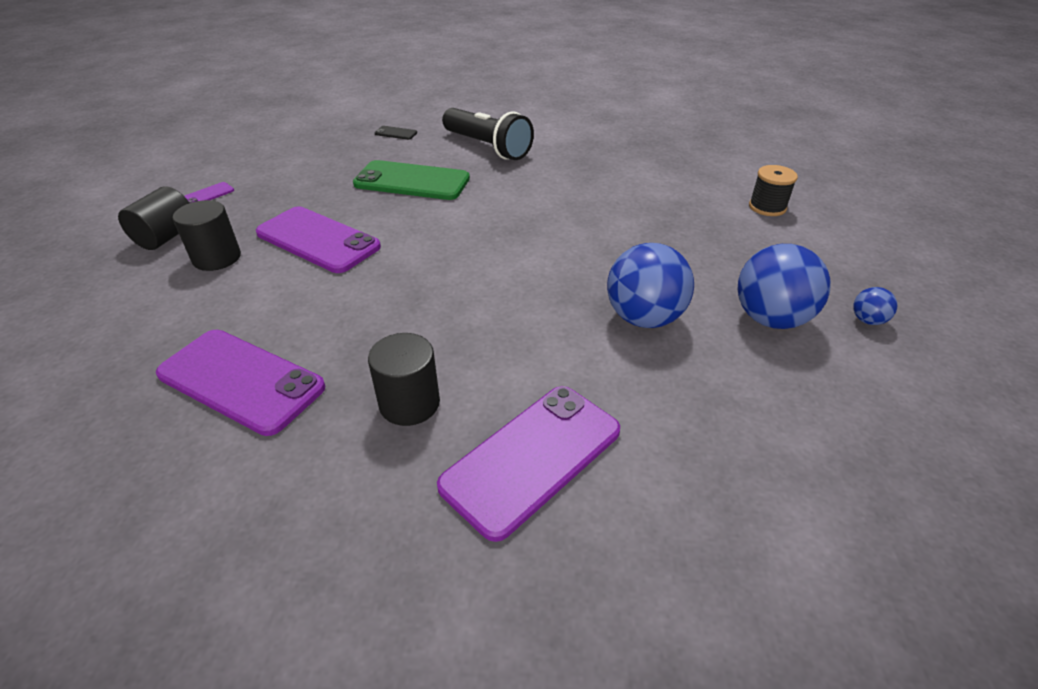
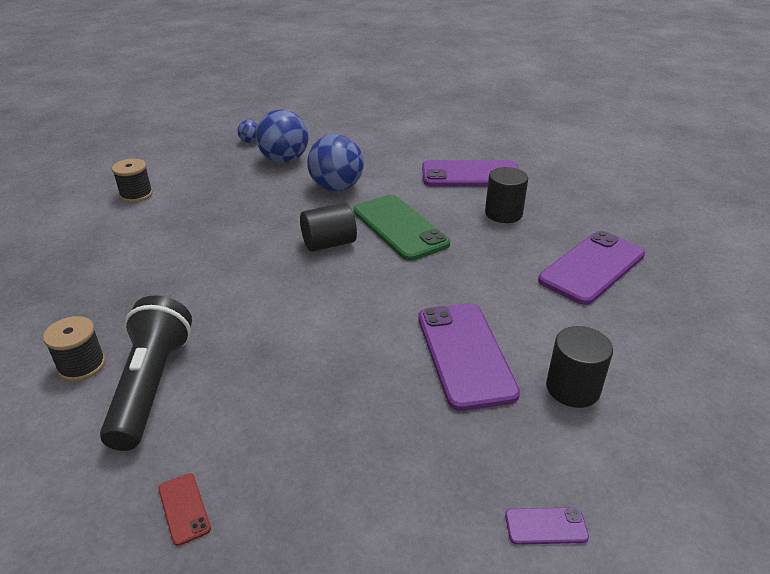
camera: 135 degrees left, 5 degrees down
black cylinder [118,186,189,250] -> black cylinder moved to [300,203,357,252]
purple phone [156,330,325,436] -> purple phone turned 60 degrees clockwise [538,231,645,305]
green phone [353,160,470,200] -> green phone moved to [354,195,450,261]
black phone [374,126,417,140] -> red phone [158,473,211,546]
none -> black spool [43,316,106,381]

